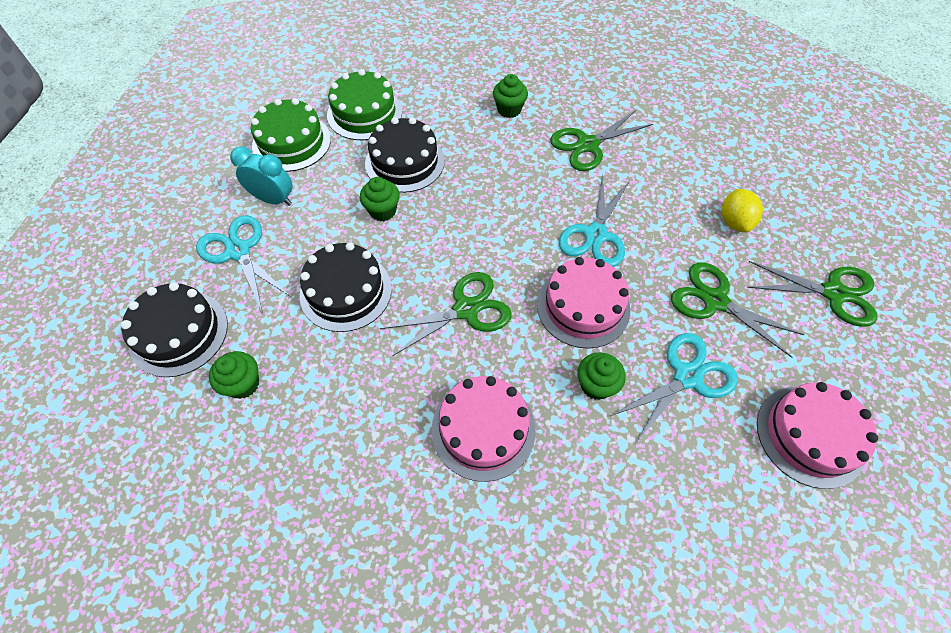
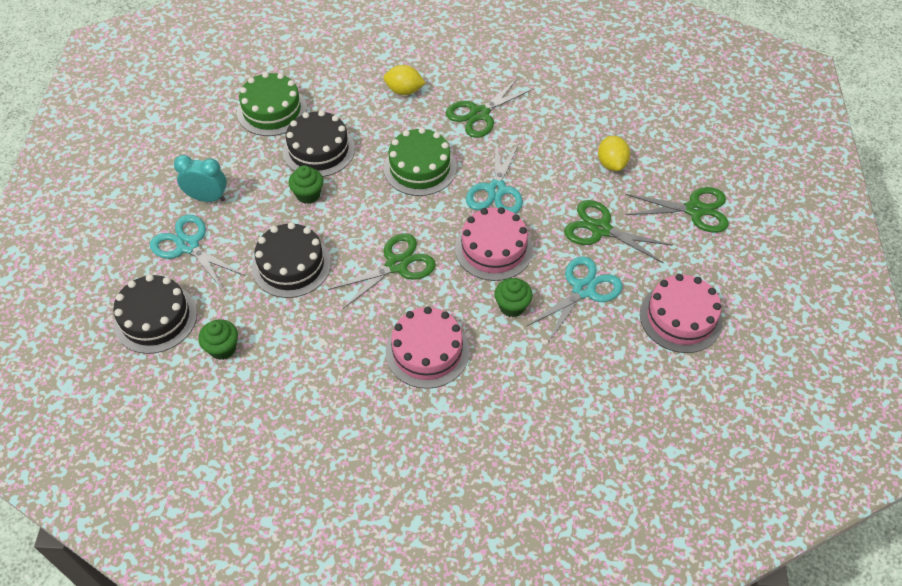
camera: 10 degrees left, 5 degrees down
green cake [251,98,331,172] -> green cake moved to [384,128,457,196]
green cupcake [493,74,528,118] -> yellow lemon [384,65,425,95]

